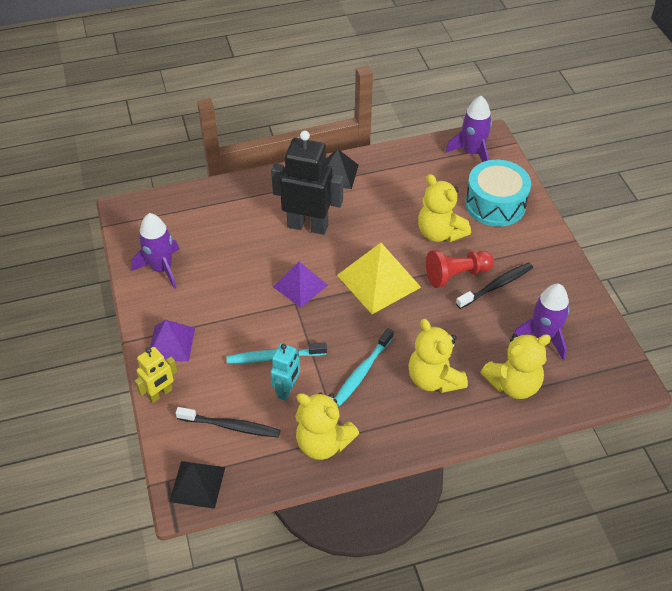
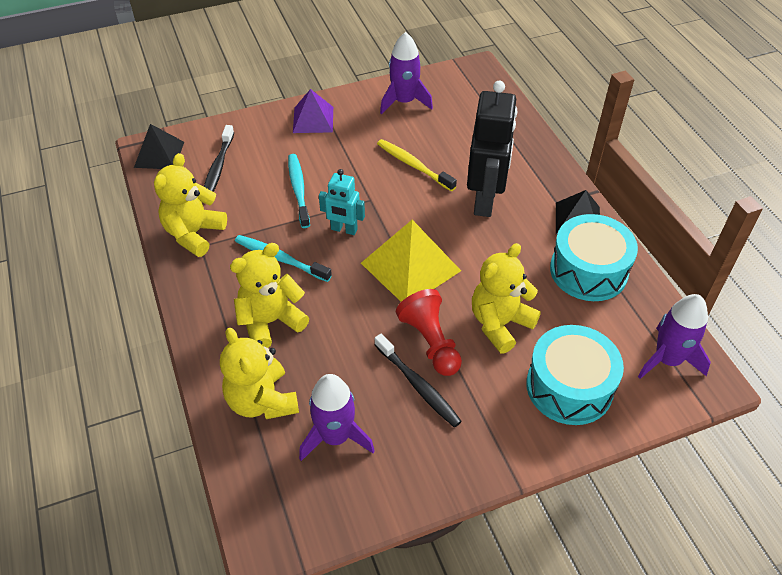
camera: 85 degrees right, 0 degrees up
yellow robot [135,347,177,403] -> none
turquoise robot [270,343,300,401] -> turquoise robot moved to [319,169,365,235]
purple pyramid [273,261,328,308] -> none
none -> yellow toothbrush [377,139,457,191]
none -> turquoise drum [550,214,638,301]

